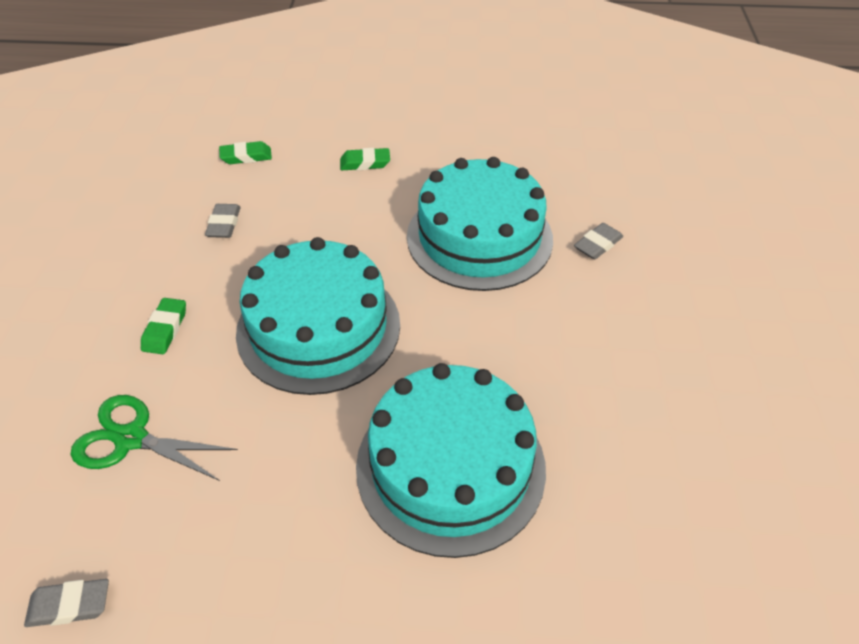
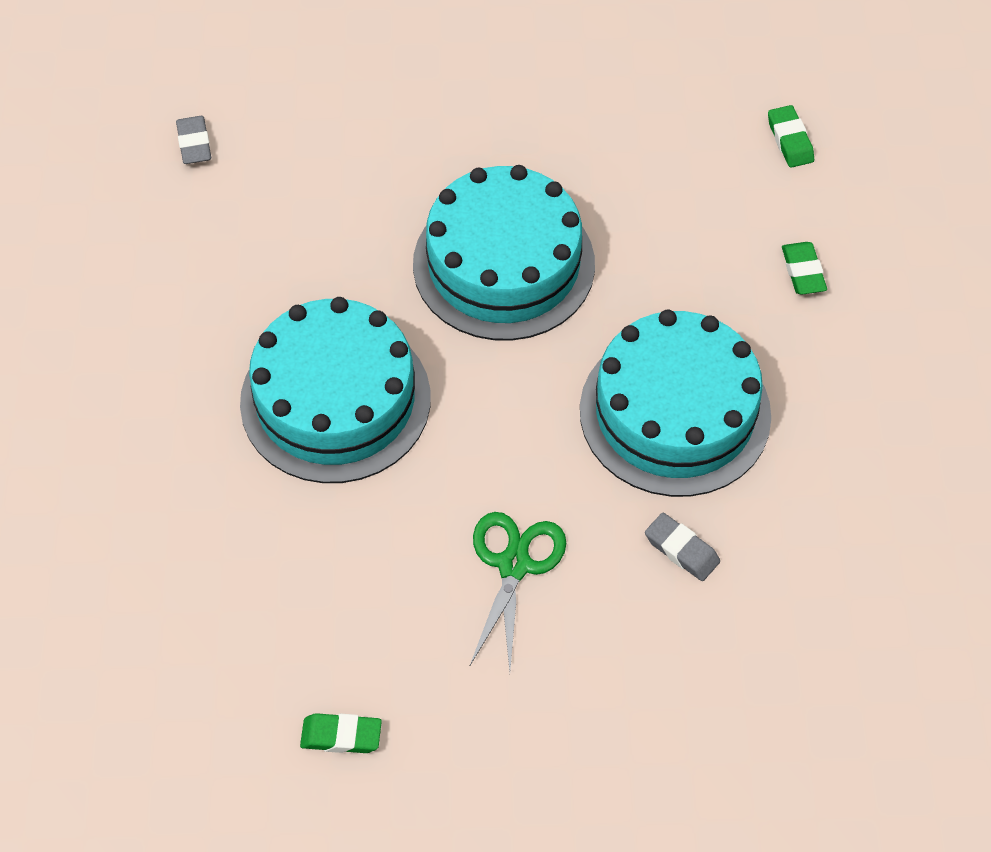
camera: 85 degrees right, 10 degrees up
green scissors [70,395,238,481] -> green scissors moved to [470,512,566,671]
green eraser [141,298,186,354] -> green eraser moved to [300,713,382,753]
grey eraser [205,204,241,238] -> none

